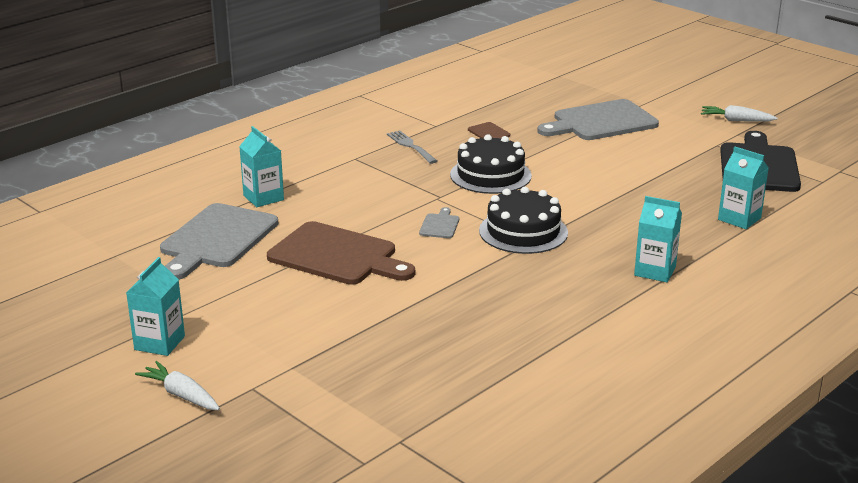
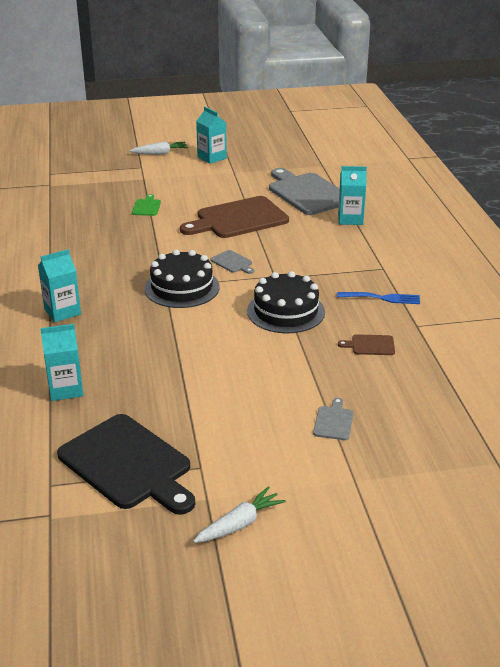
camera: 125 degrees right, 5 degrees up
grey fork [387,130,437,164] -> blue fork [337,292,420,304]
grey cutting board [537,99,659,140] -> grey cutting board [313,398,354,440], size x0.42
none -> green cutting board [132,194,161,216]

